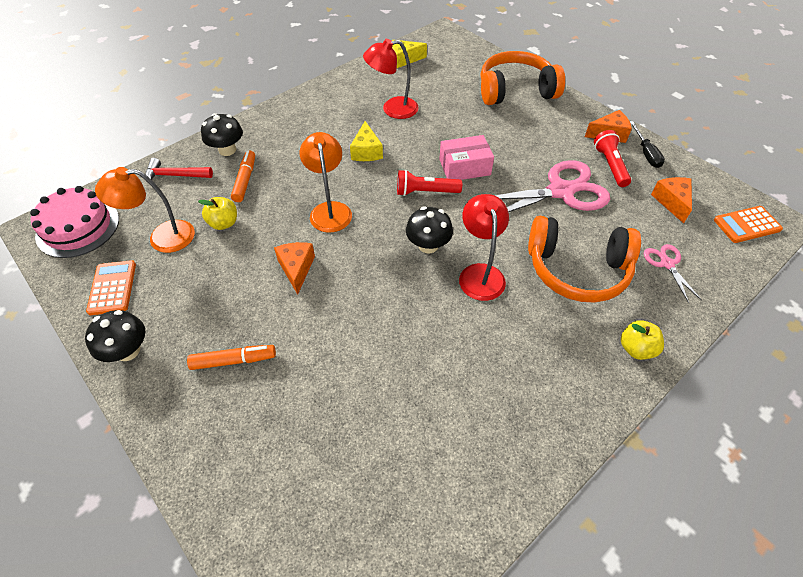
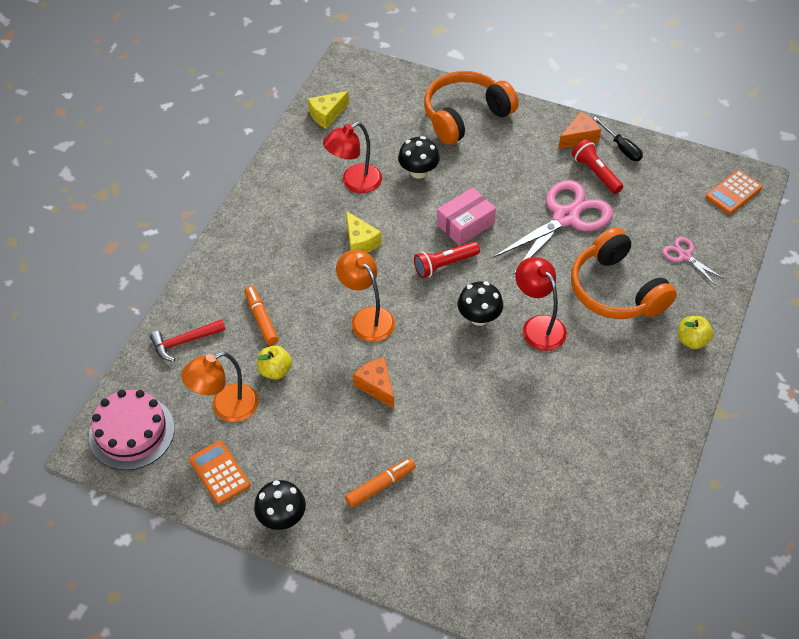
camera: 25 degrees left, 0 degrees up
black mushroom [201,113,243,156] -> black mushroom moved to [398,136,440,179]
orange headphones [528,216,641,303] -> orange headphones turned 75 degrees clockwise [571,227,677,319]
orange cheese [651,177,692,223] -> none

